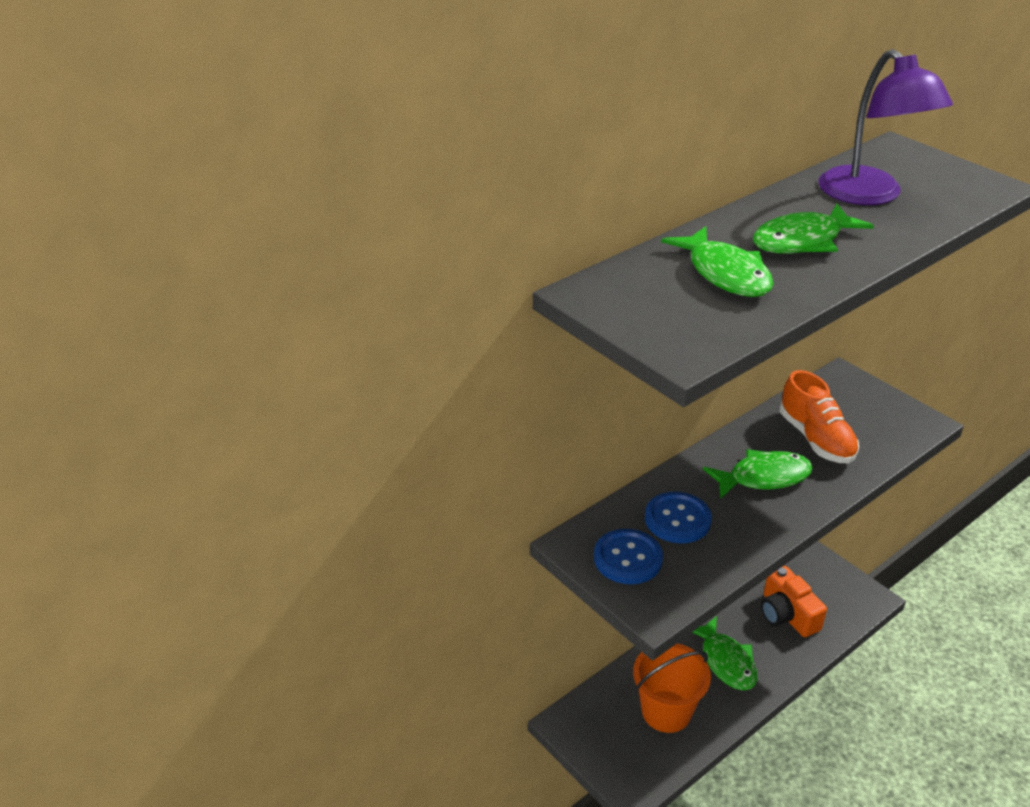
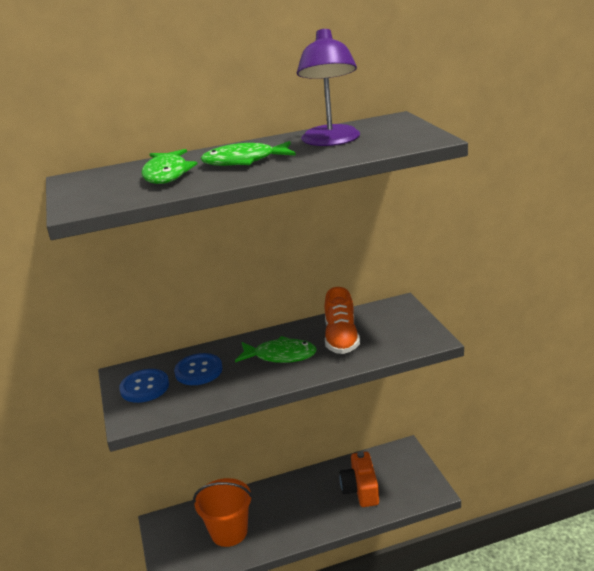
camera: 25 degrees right, 10 degrees down
green fish [692,616,758,691] -> none

